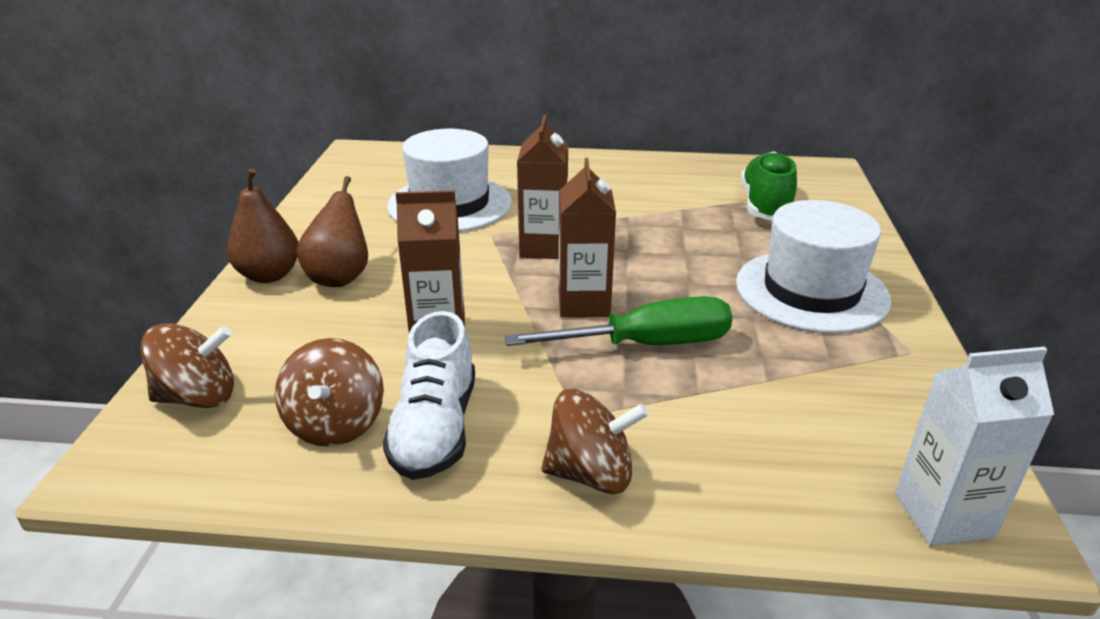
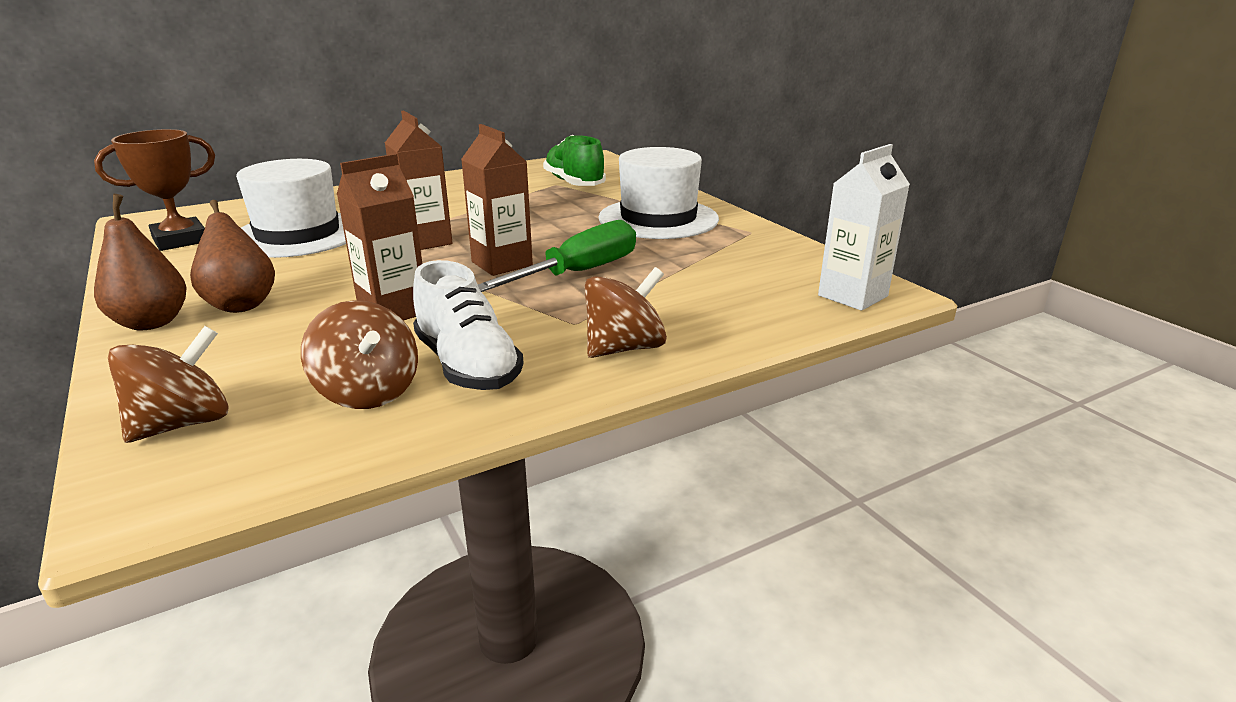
camera: 35 degrees left, 5 degrees down
none -> brown trophy [94,129,215,251]

